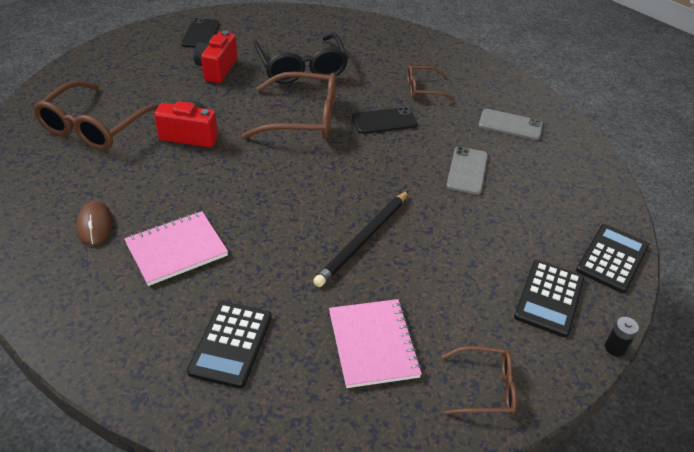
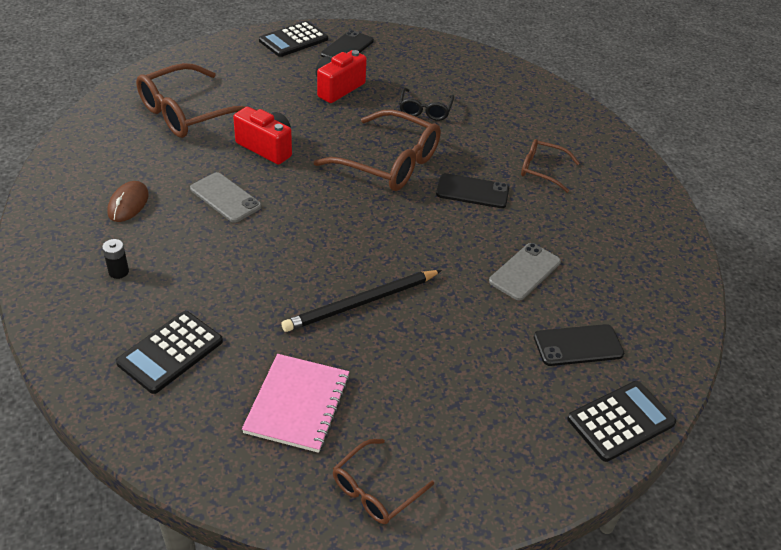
camera: 25 degrees right, 0 degrees up
pink notebook [124,211,228,286] -> none
black glasses [253,33,349,84] -> black glasses [399,88,454,121], size x0.54
brown glasses [442,346,517,415] -> brown glasses turned 105 degrees clockwise [333,439,434,524]
grey phone [479,109,543,140] -> grey phone moved to [190,172,262,223]
black calculator [514,260,584,337] -> black calculator moved to [259,21,328,57]
black battery [605,317,639,356] -> black battery moved to [102,239,129,279]
none -> black phone [534,324,624,366]

